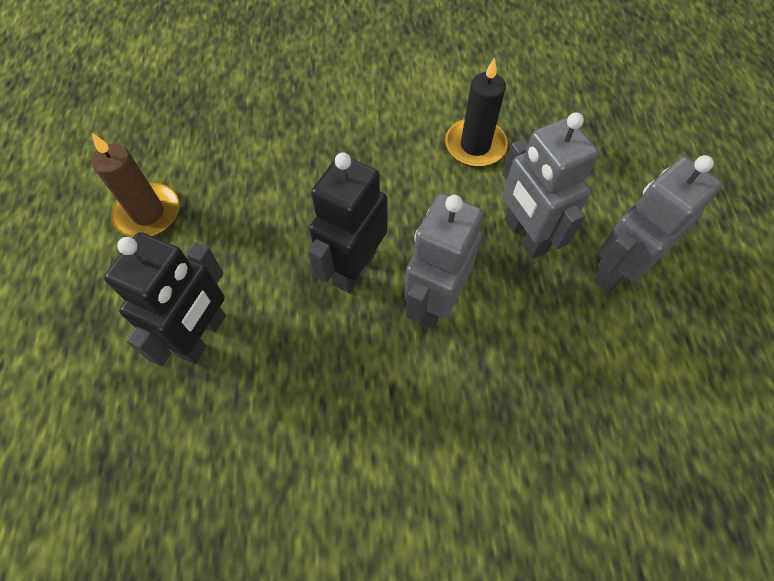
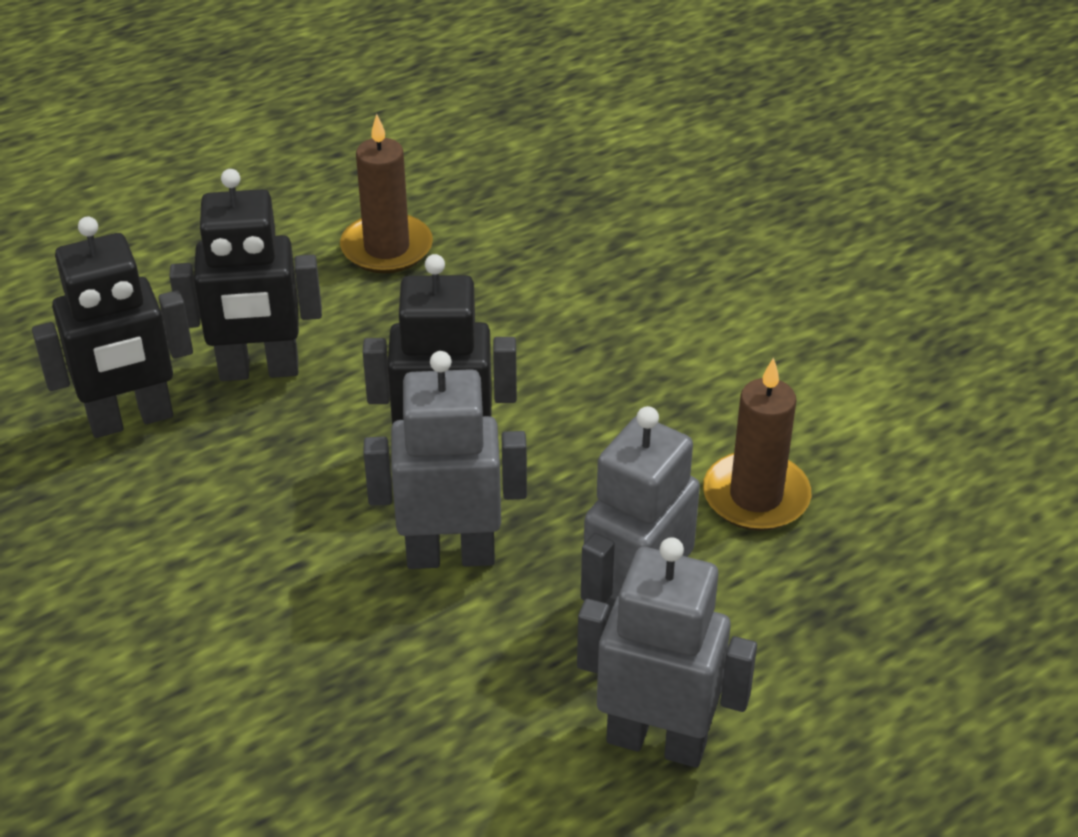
camera: 60 degrees right, 20 degrees down
black candle [445,57,508,167] -> brown candle [703,357,811,531]
none -> black robot [32,217,193,438]

